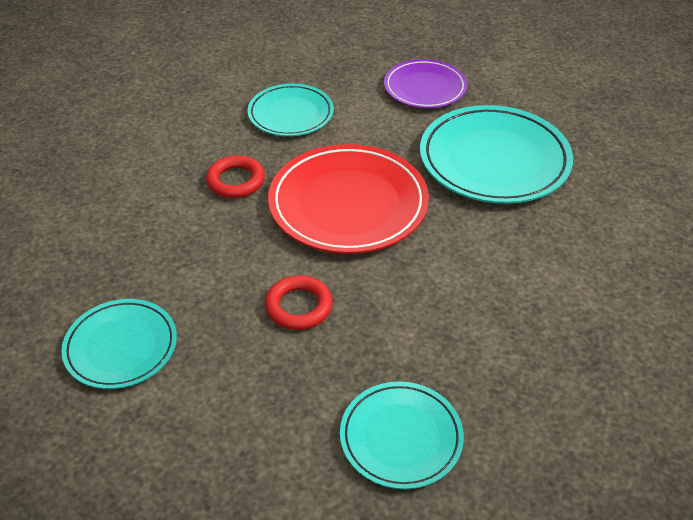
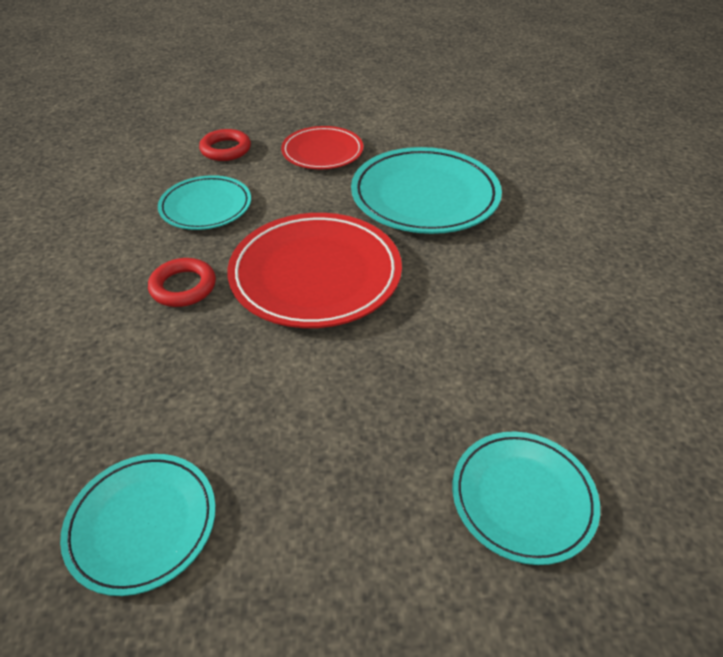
camera: 25 degrees left, 0 degrees up
red ring [265,275,333,330] -> red ring moved to [199,129,251,161]
purple plate [384,59,467,108] -> red plate [281,126,363,169]

